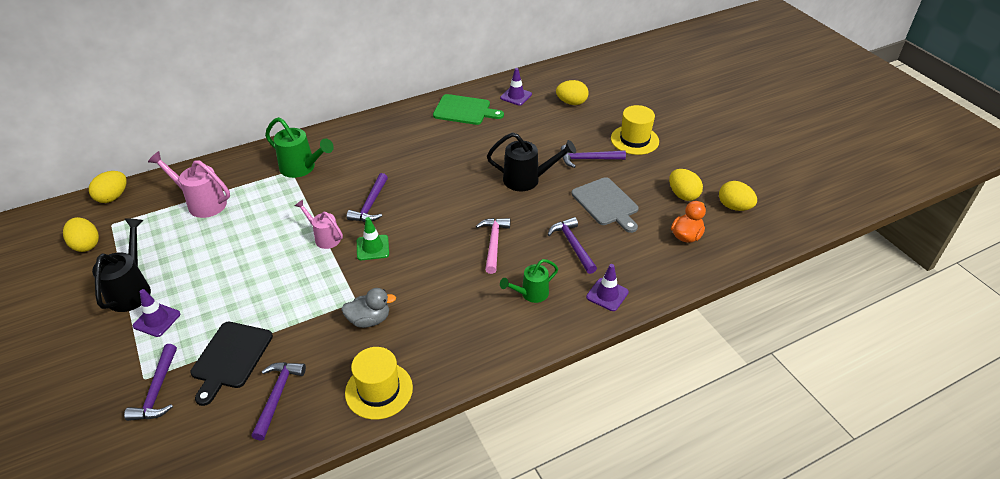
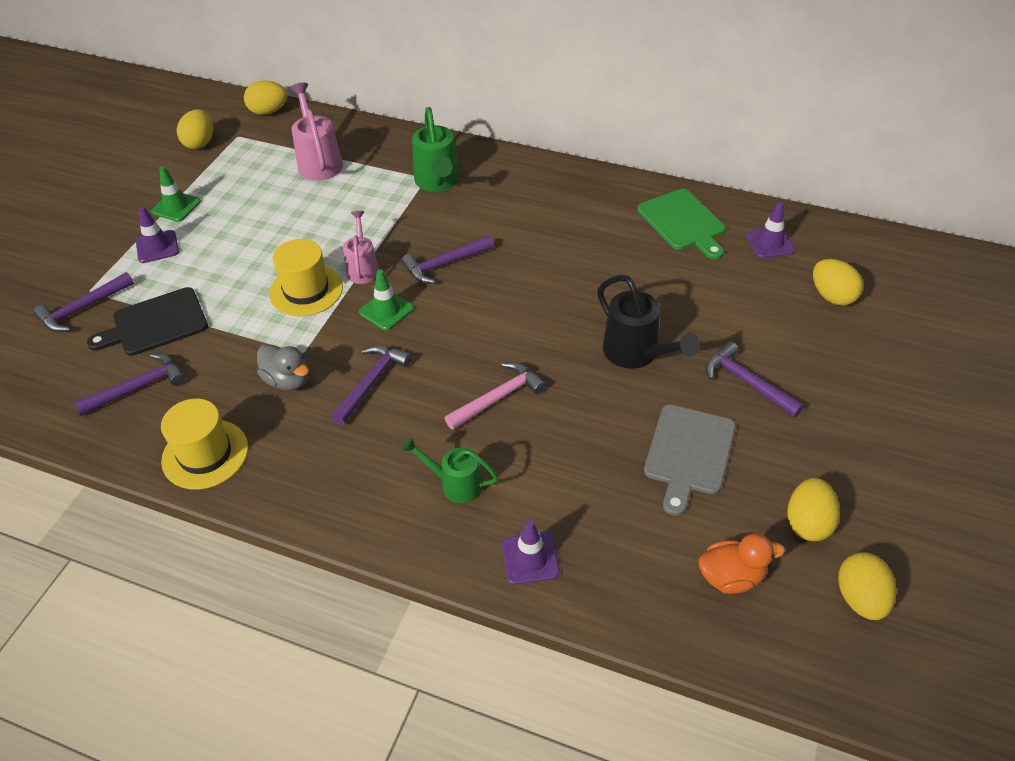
camera: 50 degrees right, 5 degrees up
black watering can [92,219,151,312] -> green traffic cone [151,166,201,222]
purple hammer [548,217,597,274] -> purple hammer moved to [331,345,412,425]
yellow hat [611,105,659,155] -> yellow hat moved to [269,239,343,316]

